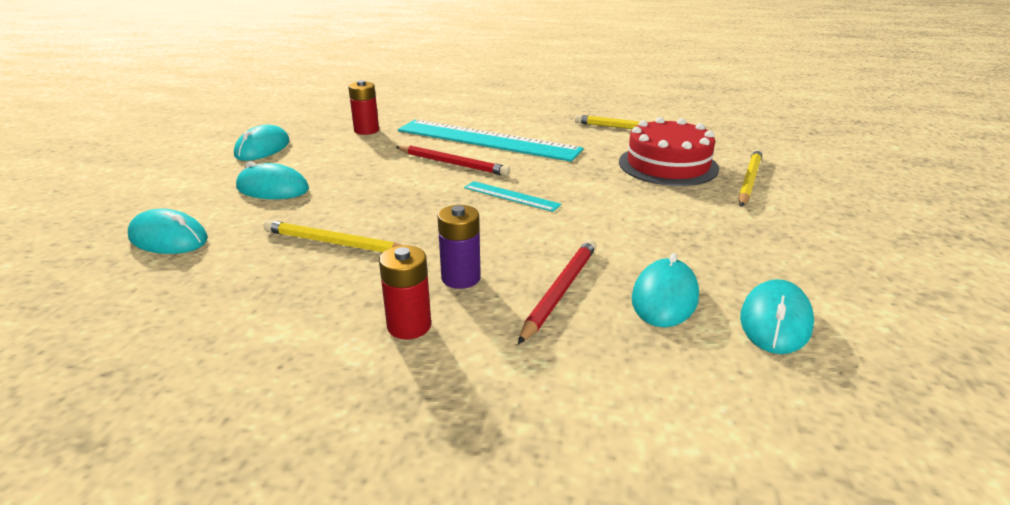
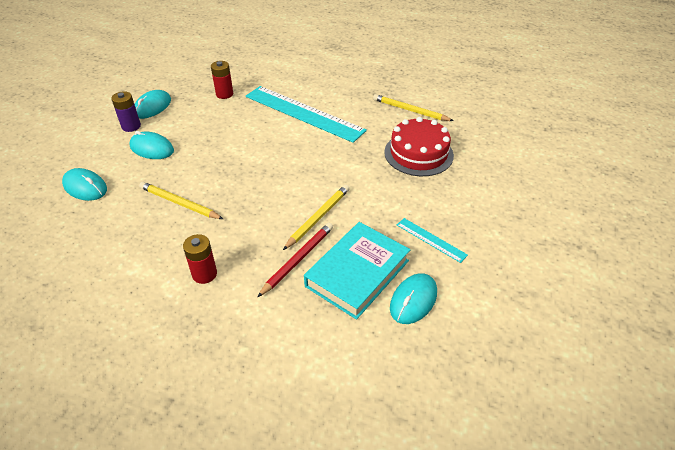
camera: 10 degrees right, 15 degrees up
red pencil [396,146,510,176] -> none
purple battery [438,205,481,289] -> purple battery moved to [111,91,141,132]
turquoise ruler [464,181,561,212] -> turquoise ruler moved to [397,218,468,263]
turquoise mouse [632,253,699,327] -> turquoise book [304,222,410,320]
yellow pencil [738,149,763,207] -> yellow pencil moved to [283,185,350,250]

